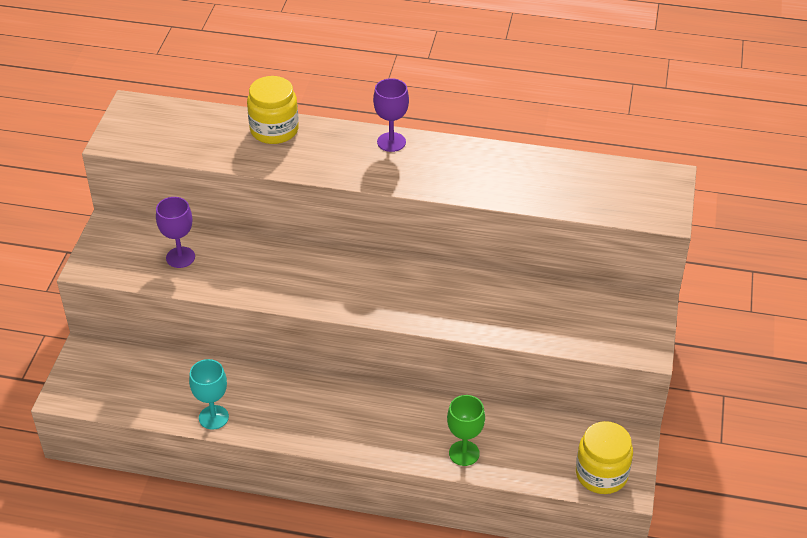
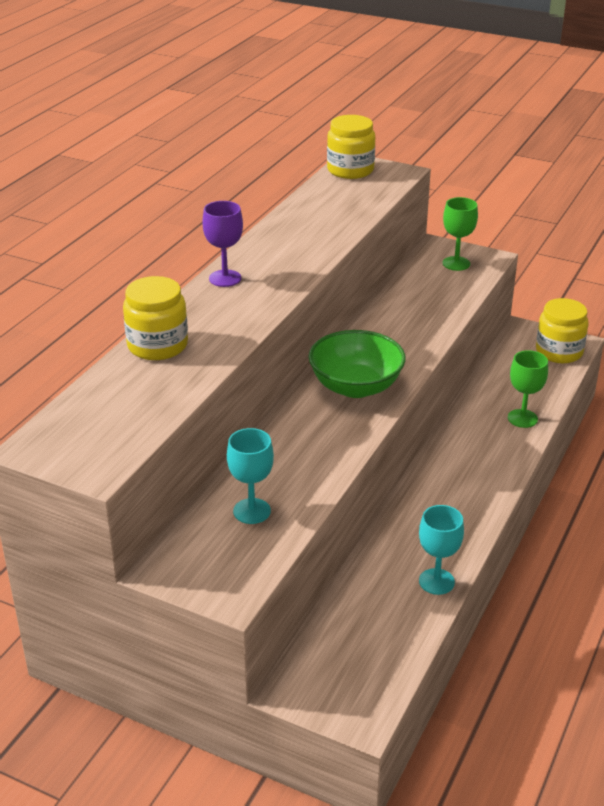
camera: 75 degrees left, 10 degrees down
purple goblet [156,197,195,268] -> turquoise goblet [227,428,274,524]
none -> green bowl [308,330,406,398]
none -> yellow jar [327,115,375,179]
none -> green goblet [443,197,478,271]

